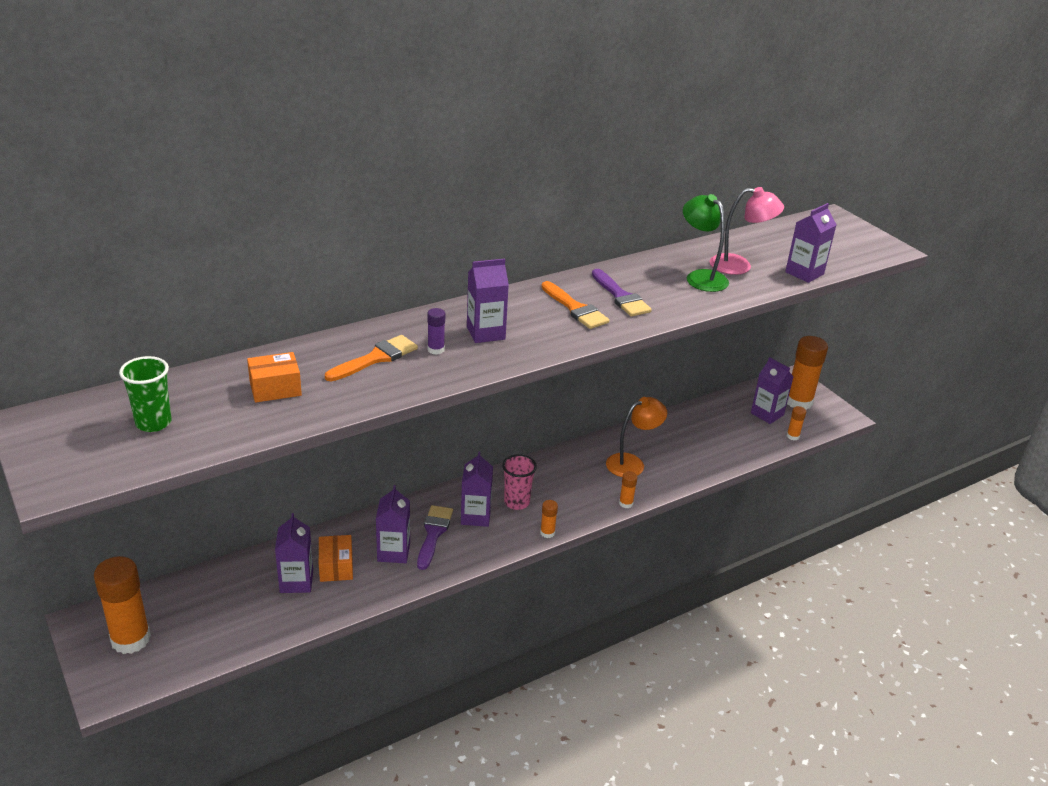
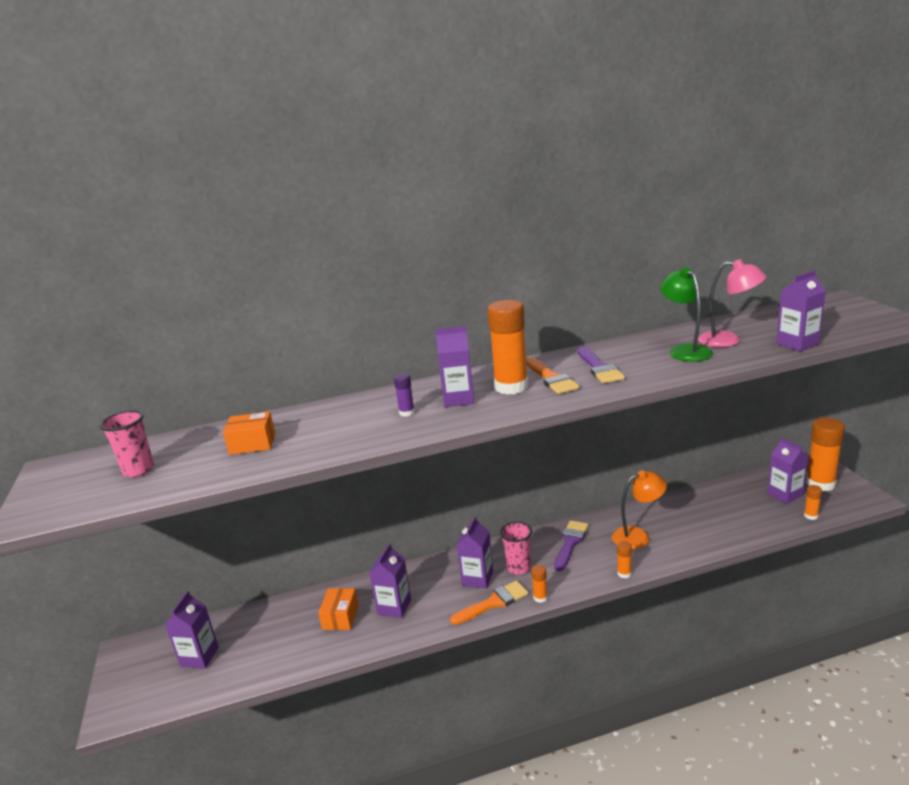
camera: 20 degrees right, 10 degrees down
orange glue stick [94,556,151,654] -> orange glue stick moved to [487,300,528,395]
green cup [119,356,172,432] -> pink cup [100,410,154,477]
purple carton [275,513,313,593] -> purple carton moved to [165,591,219,669]
orange brush [325,335,418,381] -> orange brush moved to [450,581,529,625]
purple brush [417,505,453,570] -> purple brush moved to [554,520,589,571]

